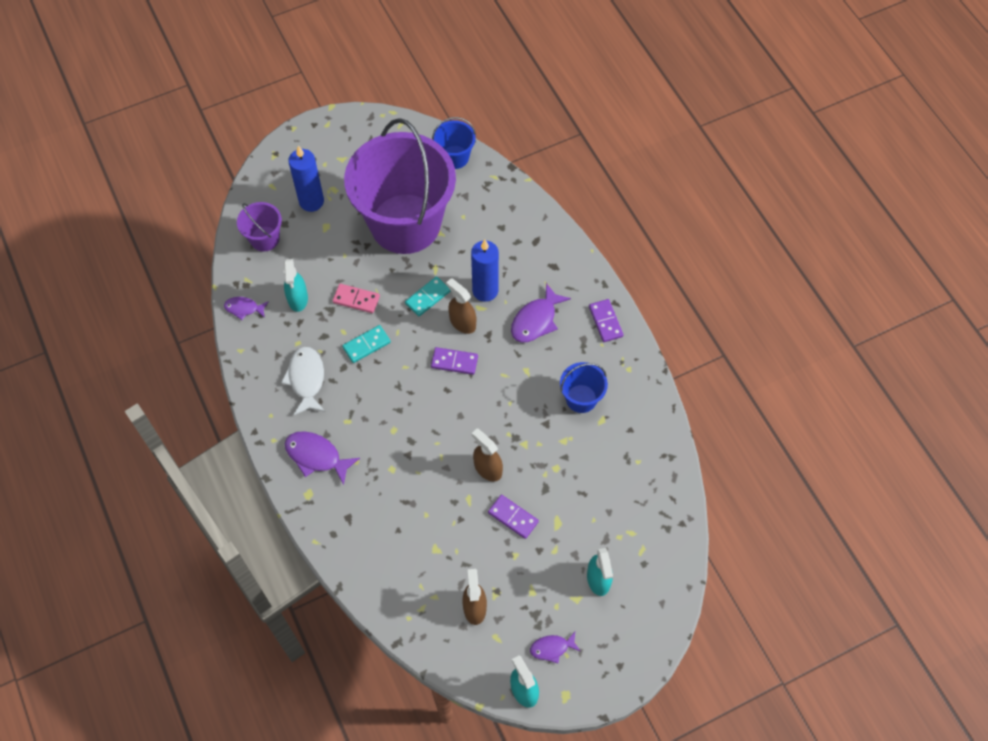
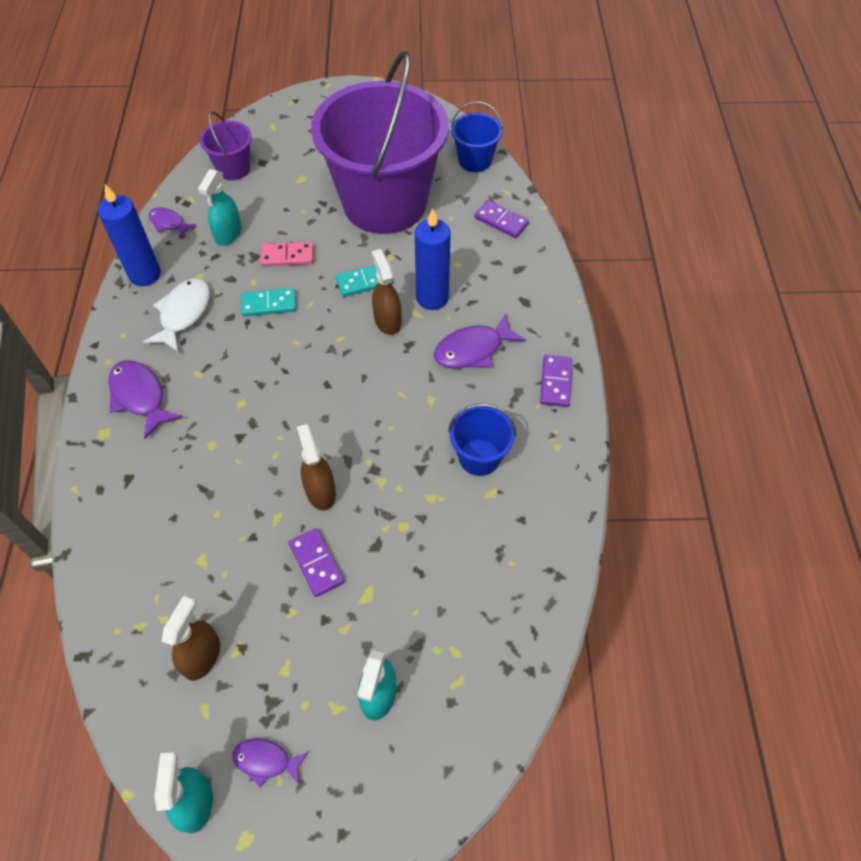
camera: 25 degrees right, 5 degrees down
blue candle [288,146,324,212] -> blue candle moved to [98,184,161,286]
pink domino [333,284,380,313] -> pink domino turned 45 degrees counterclockwise [260,242,313,266]
purple domino [431,347,478,375] -> purple domino moved to [474,200,529,238]

